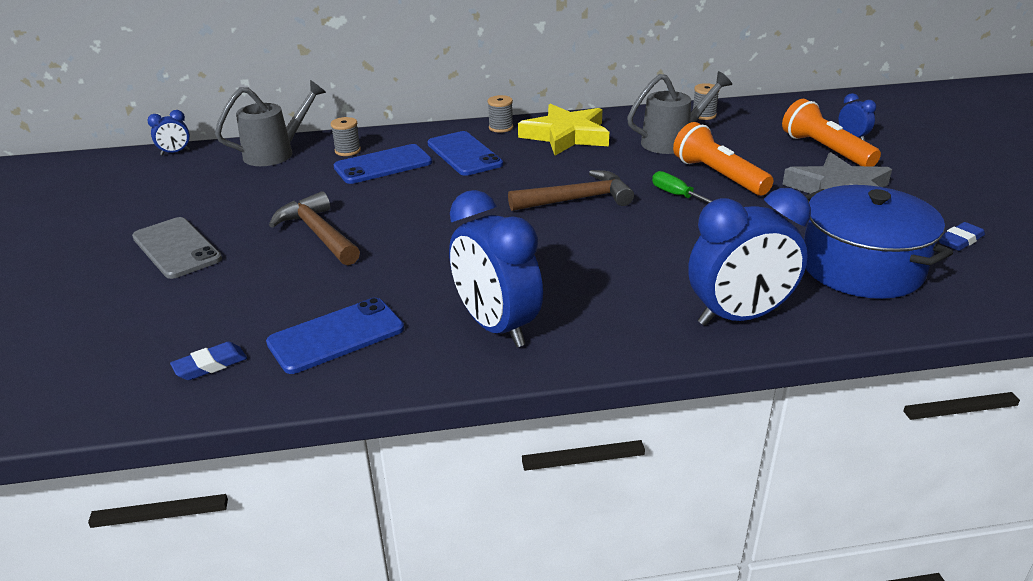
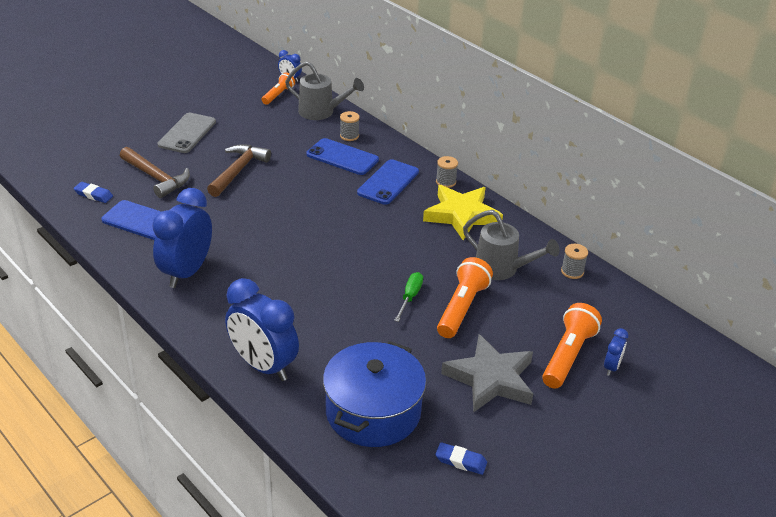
camera: 55 degrees right, 5 degrees up
brown hammer [508,170,634,211] -> brown hammer moved to [120,147,190,198]
none -> orange flashlight [262,72,295,105]

